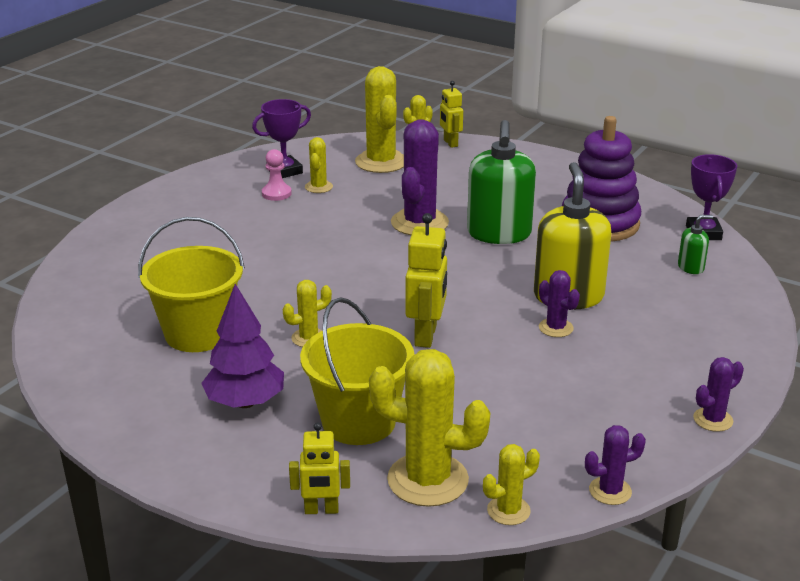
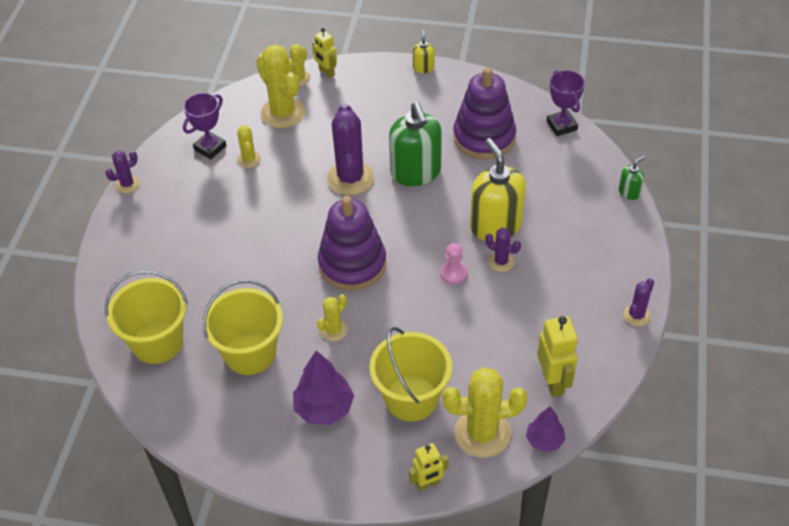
camera: 20 degrees left, 20 degrees up
pink pawn [262,149,292,201] -> pink pawn moved to [440,243,468,285]
yellow robot [405,213,447,348] -> yellow robot moved to [537,316,578,397]
yellow cactus [483,444,540,525] -> purple tree [526,406,565,452]
purple cactus [585,425,646,505] -> purple cactus moved to [105,150,140,193]
green soap dispenser [678,215,713,274] -> green soap dispenser moved to [619,156,645,200]
none -> yellow bucket [105,270,188,364]
none -> purple stacking toy [318,196,386,291]
none -> yellow soap dispenser [413,30,435,73]

